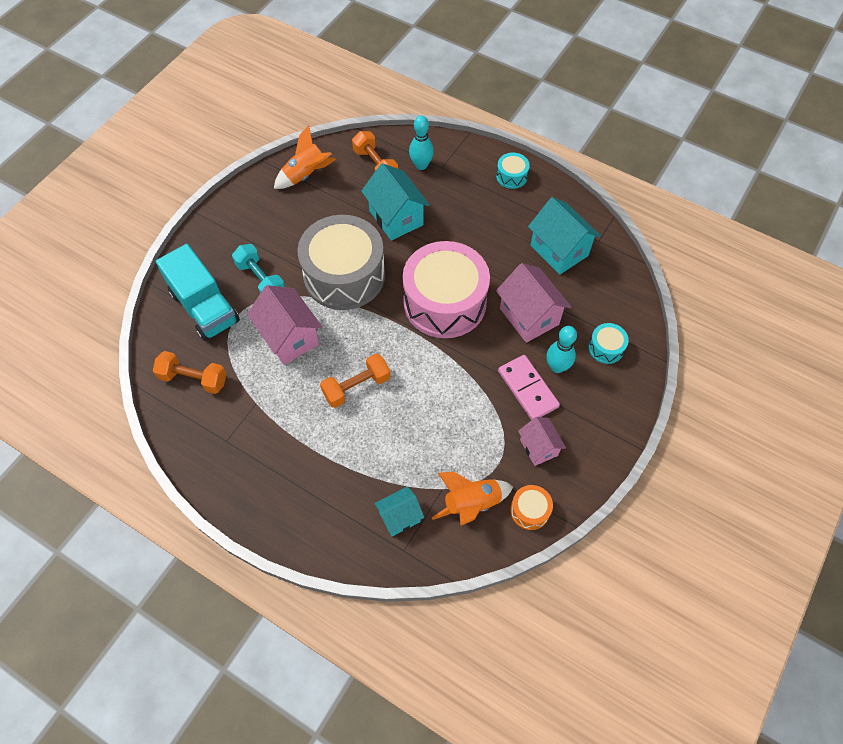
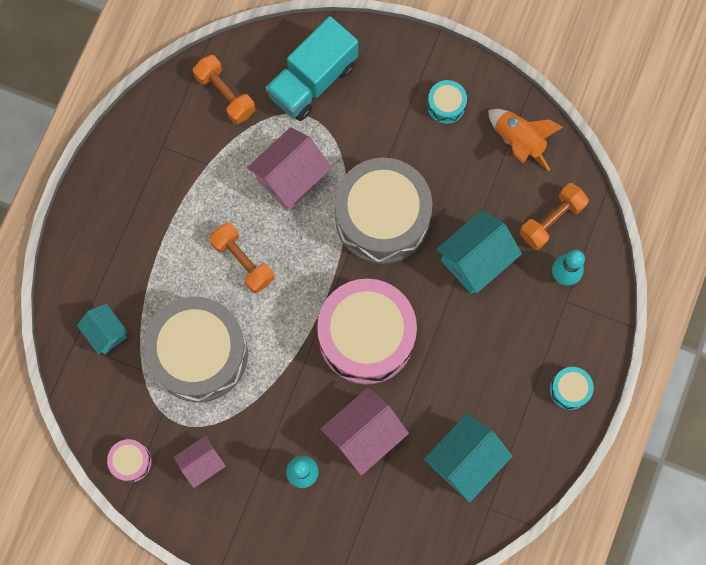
camera: 80 degrees right, 15 degrees up
orange dumbbell [153,351,226,394] -> orange dumbbell turned 45 degrees counterclockwise [193,55,255,124]
turquoise dumbbell [232,244,285,293] -> none
orange rocket [432,472,513,525] -> none
pink domino [498,355,560,420] -> none
orange drum [510,485,553,530] -> pink drum [107,439,152,482]
turquoise drum [588,323,629,364] -> turquoise drum moved to [427,80,467,124]
none -> grey drum [144,297,248,402]

